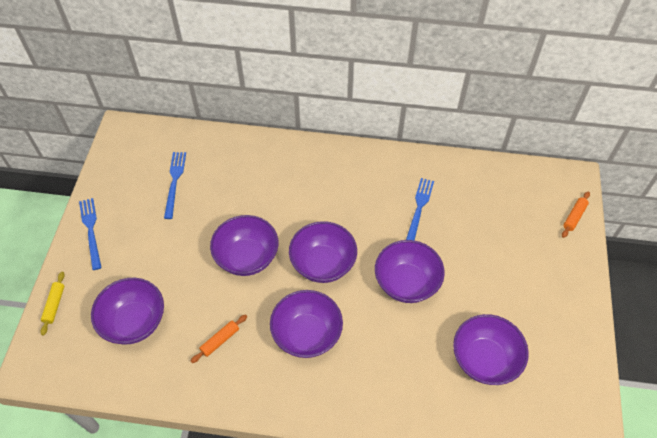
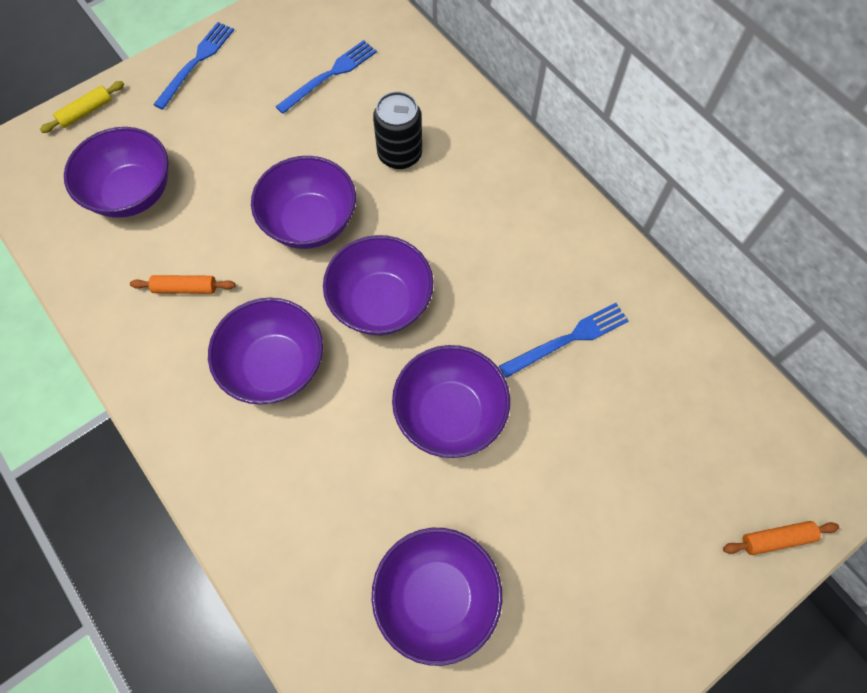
camera: 45 degrees right, 10 degrees up
none -> black can [373,91,422,169]

